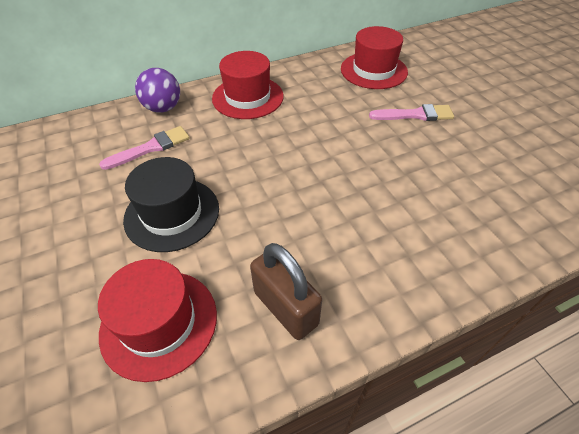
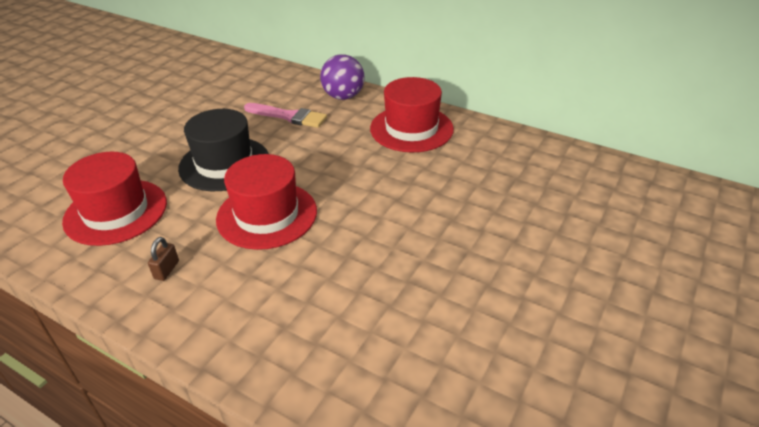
camera: 55 degrees right, 10 degrees down
brown padlock [250,243,322,340] -> brown padlock [148,237,179,281], size x0.43
red hat [341,26,408,89] -> red hat moved to [216,154,317,250]
pink brush [369,104,454,121] -> none

